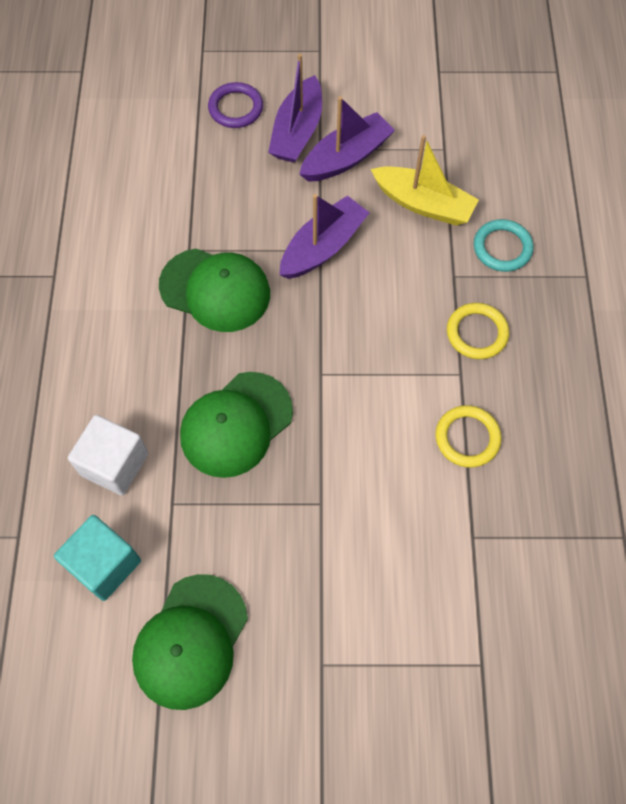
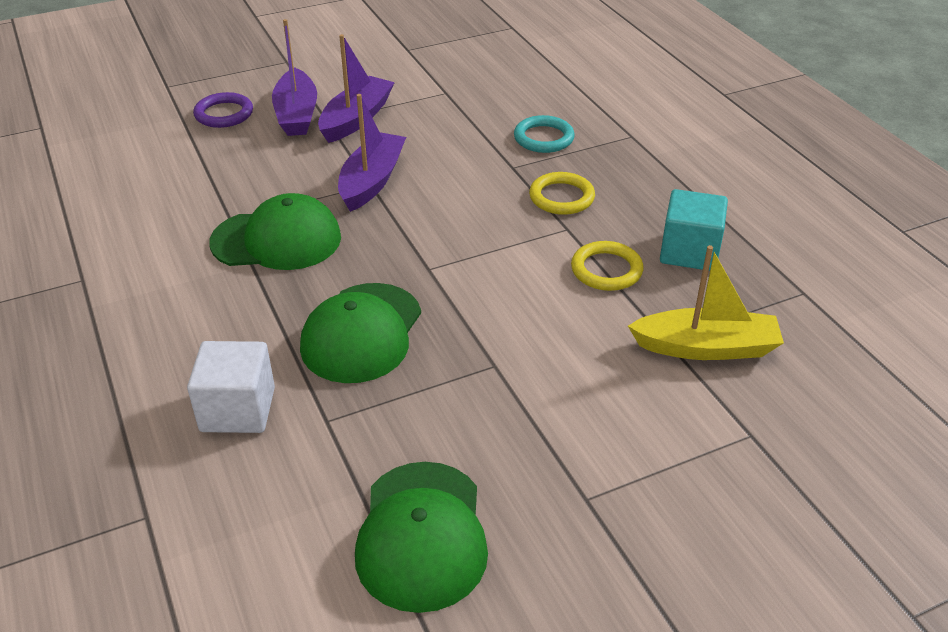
camera: 25 degrees left, 25 degrees down
turquoise cube [54,515,141,601] -> turquoise cube moved to [660,189,728,271]
yellow boat [371,135,479,225] -> yellow boat moved to [628,245,784,360]

